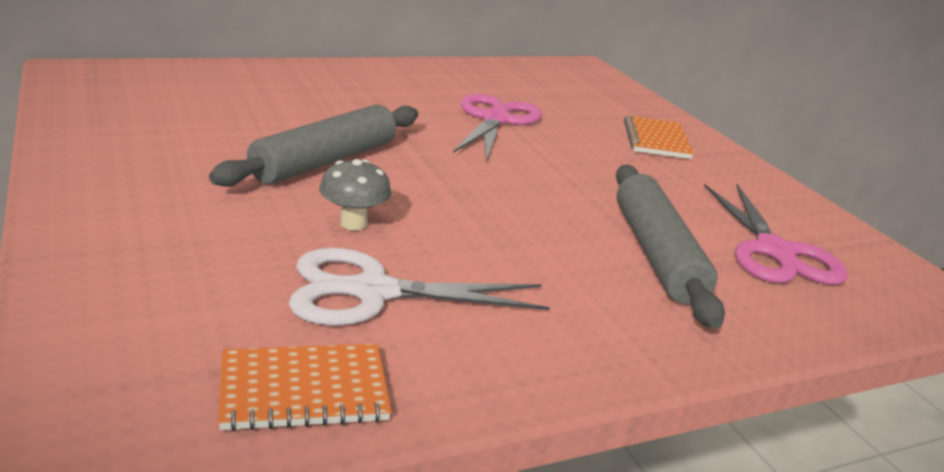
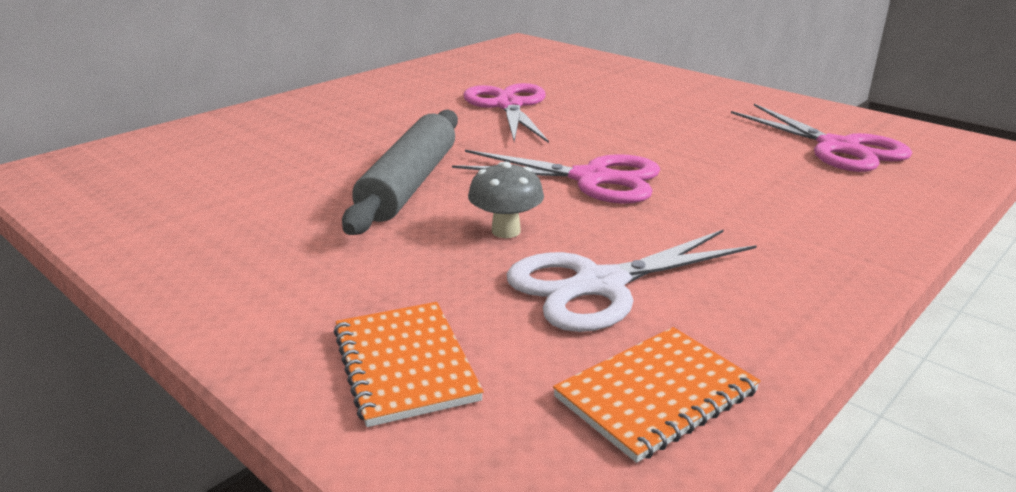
camera: 20 degrees left, 0 degrees up
grey rolling pin [616,165,725,328] -> none
orange notebook [624,115,694,159] -> orange notebook moved to [334,302,484,427]
none -> pink scissors [452,150,660,204]

